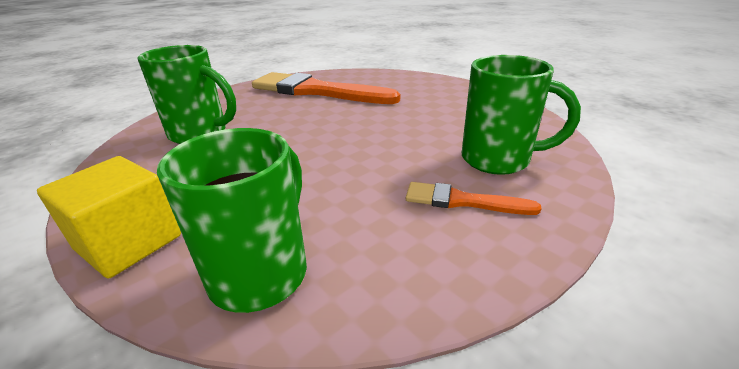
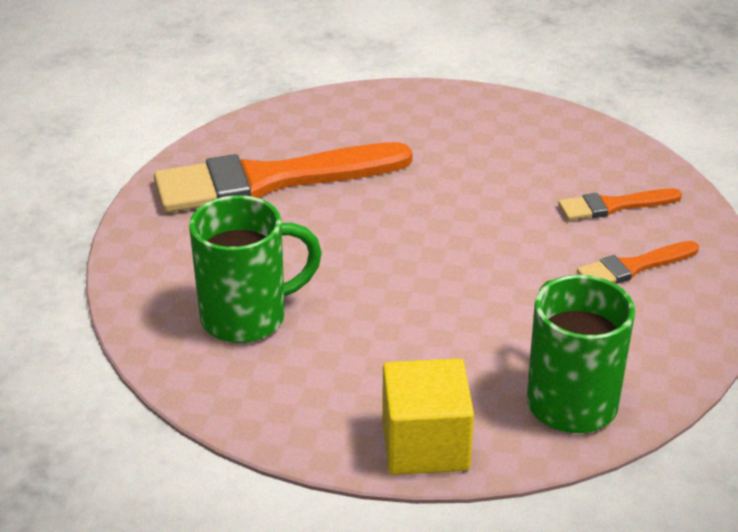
camera: 40 degrees left, 5 degrees up
green mug [462,55,581,175] -> orange brush [558,188,682,220]

